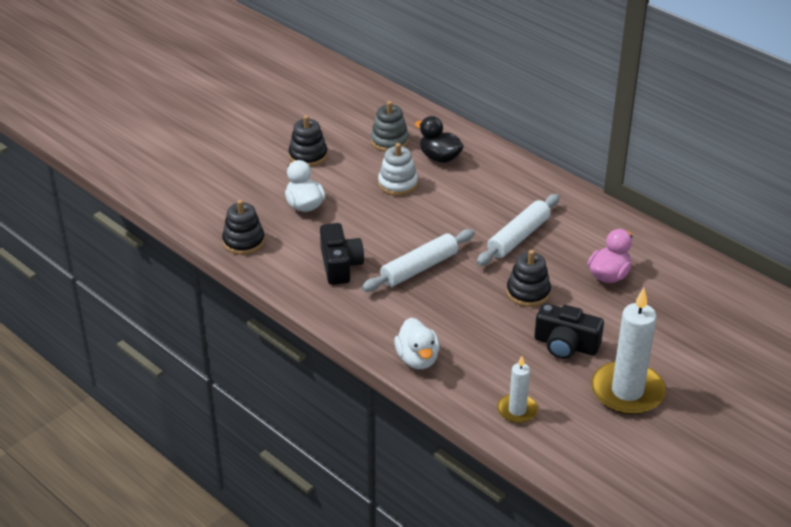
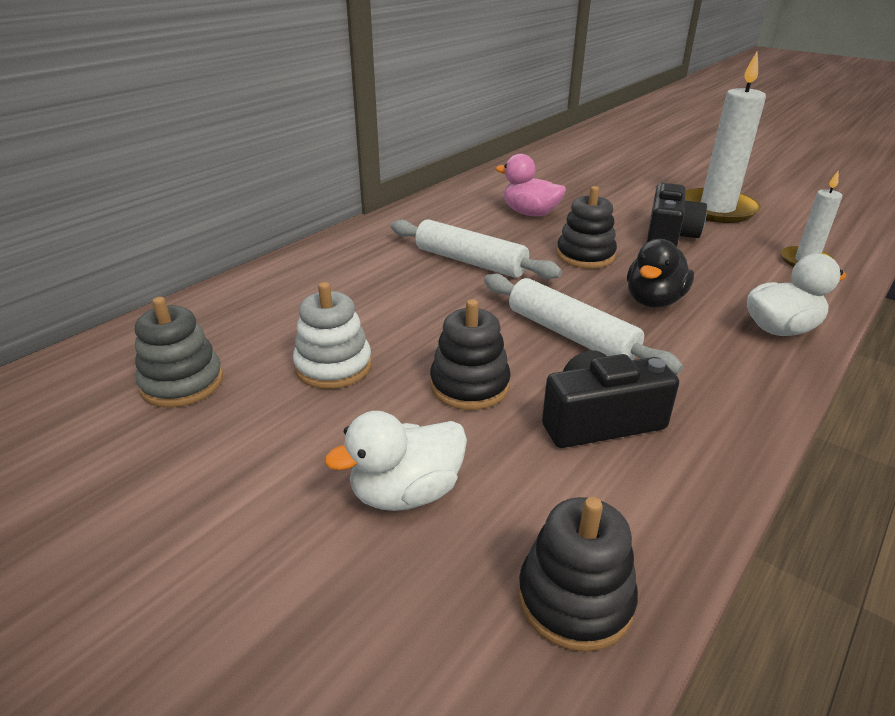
camera: 95 degrees left, 5 degrees down
black stacking toy [288,115,328,167] -> black stacking toy moved to [430,299,511,410]
black duck [415,116,464,163] -> black duck moved to [627,239,694,308]

